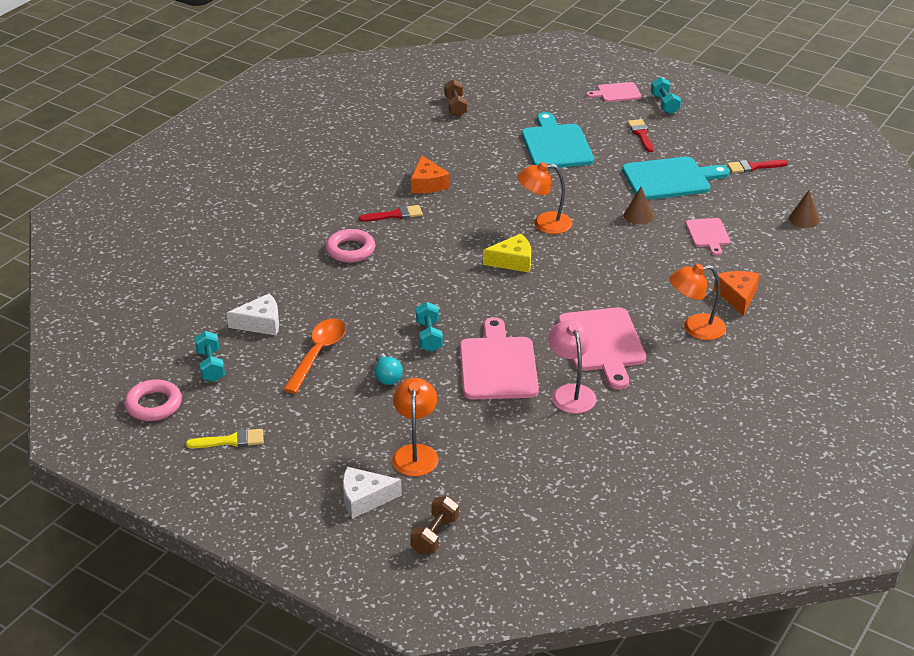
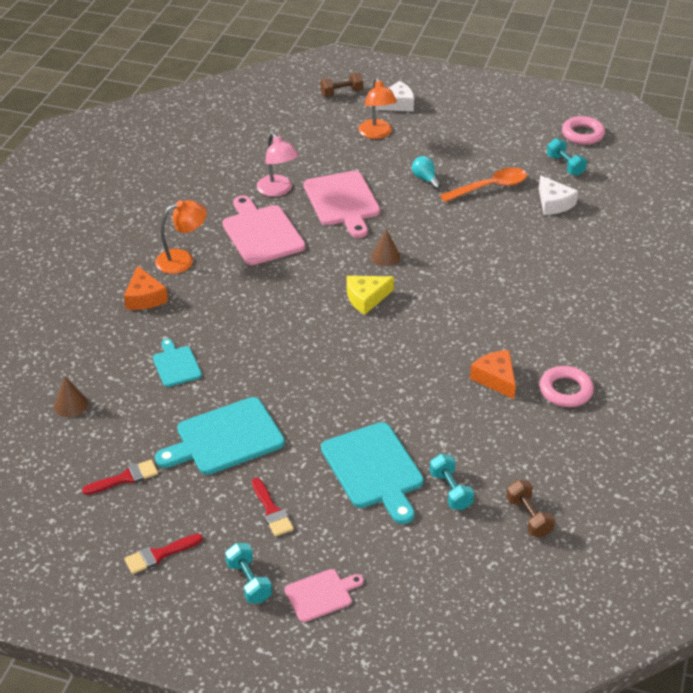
camera: 165 degrees right, 5 degrees up
yellow brush [186,429,264,448] -> none
white cheese [227,293,279,335] -> white cheese turned 90 degrees counterclockwise [539,176,578,215]
orange spoon [283,319,346,394] -> orange spoon turned 120 degrees counterclockwise [440,168,527,202]
pink ring [326,229,375,263] -> pink ring moved to [539,366,594,407]
red brush [359,205,423,222] -> red brush moved to [124,533,203,574]
brown dumbbell [410,496,459,555] -> brown dumbbell turned 60 degrees clockwise [320,73,363,97]
turquoise dumbbell [416,302,443,352] -> turquoise dumbbell moved to [430,454,474,510]
orange lamp [517,162,572,234] -> none
brown cone [624,186,654,224] -> brown cone moved to [371,229,400,266]
pink cutting board [685,218,730,256] -> turquoise cutting board [153,339,202,387]

